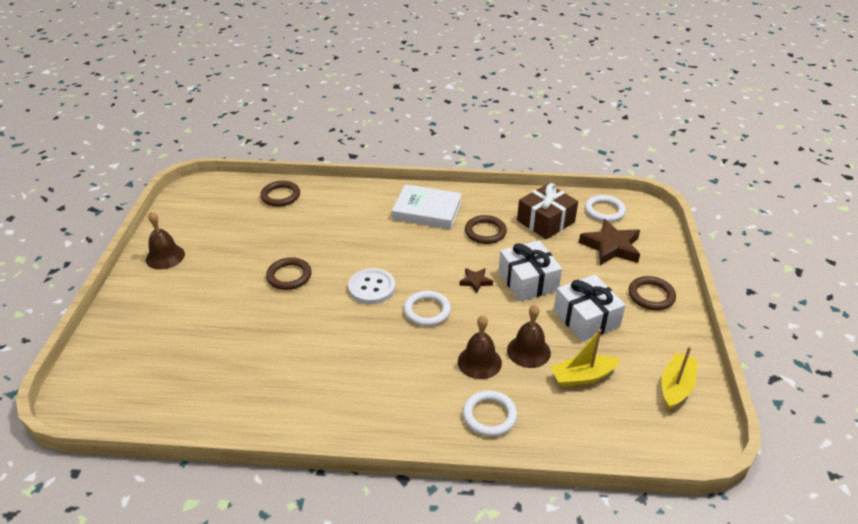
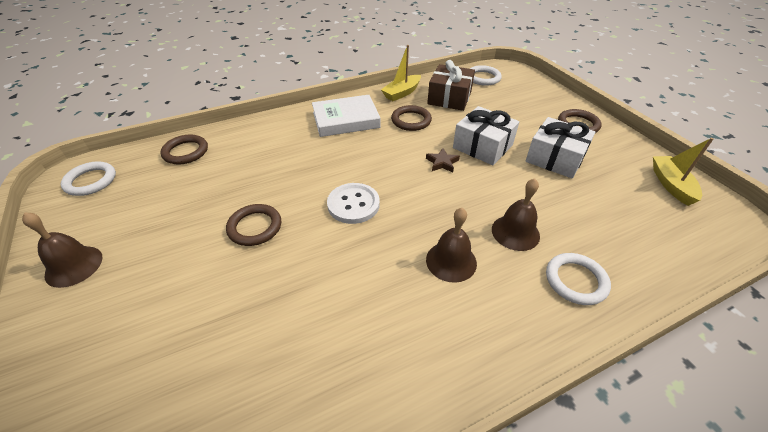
camera: 30 degrees left, 5 degrees up
white ring [404,291,451,326] -> white ring moved to [61,161,116,196]
brown bell [507,305,551,368] -> brown bell moved to [426,208,477,283]
yellow boat [551,329,620,387] -> yellow boat moved to [381,45,421,101]
brown star [579,219,640,265] -> none

